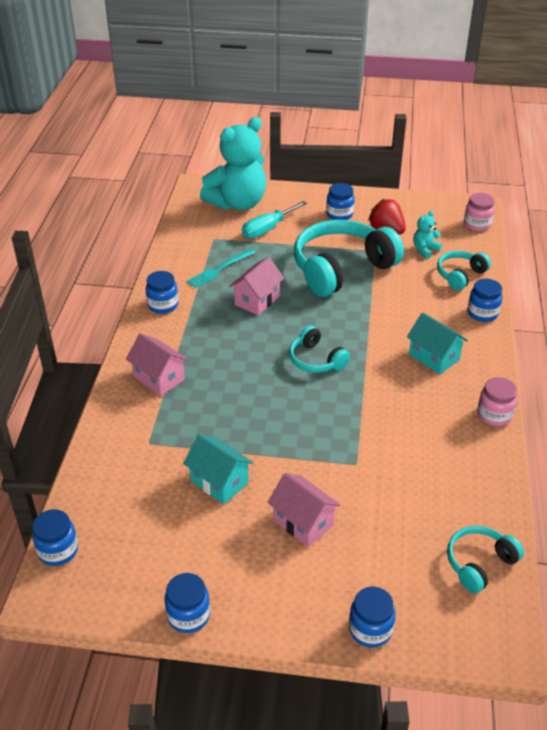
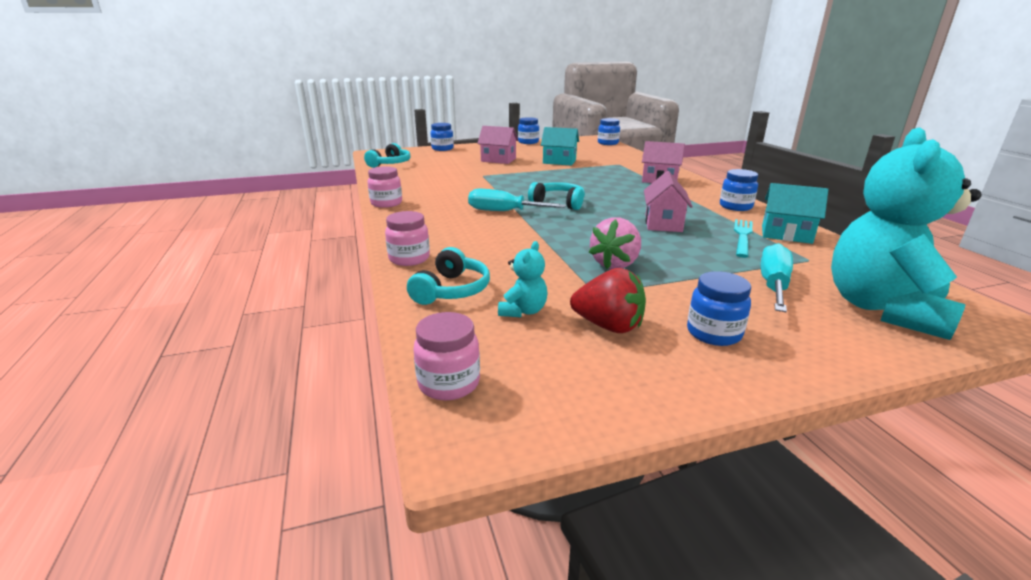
camera: 155 degrees right, 15 degrees down
turquoise headphones [294,220,404,297] -> pink strawberry [589,217,641,269]
turquoise house [407,312,468,374] -> turquoise house moved to [762,183,828,244]
blue jar [468,279,503,322] -> pink jar [385,211,430,266]
none -> turquoise screwdriver [468,189,566,211]

